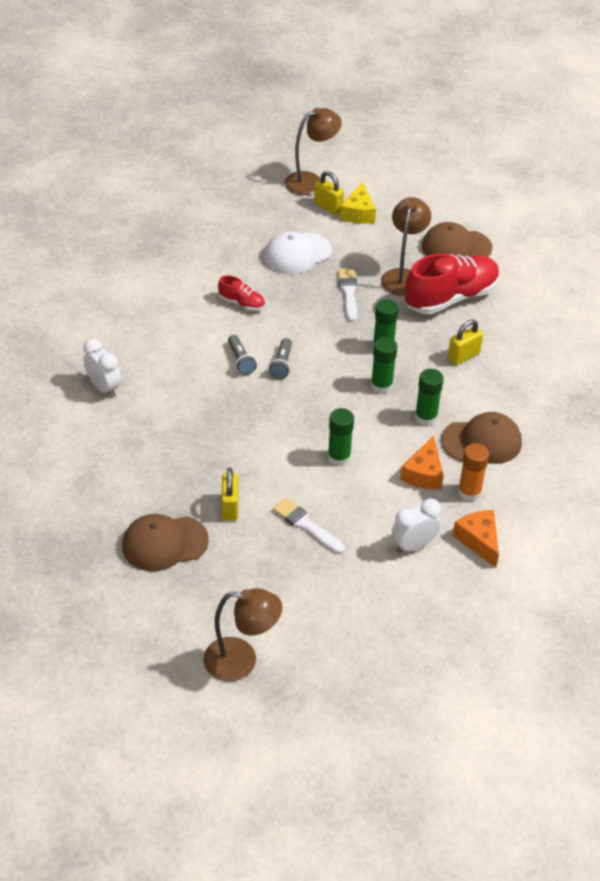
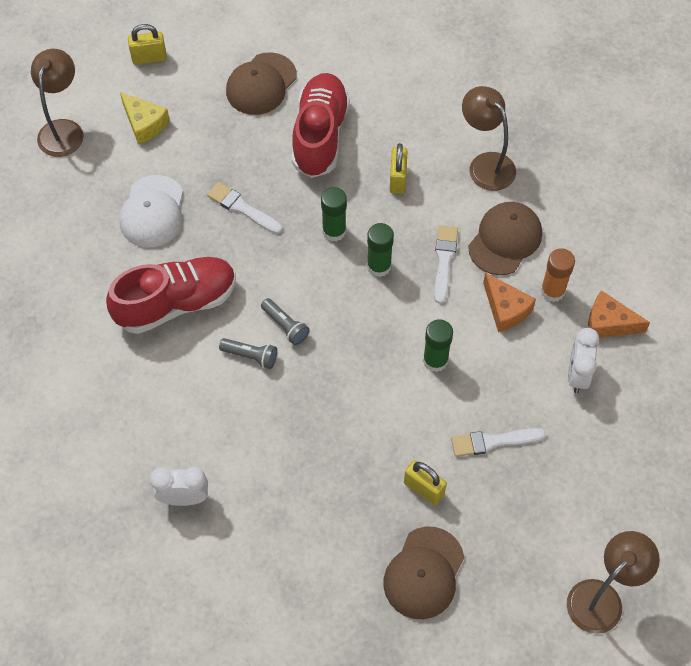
camera: 50 degrees left, 15 degrees up
red shoe [218,275,265,311] -> red shoe [106,257,236,334], size x2.14
yellow padlock [314,171,344,215] -> yellow padlock moved to [128,24,167,65]
brown lamp [381,197,431,296] -> brown lamp moved to [462,86,516,191]
green glue stick [415,369,443,426] -> white brush [434,225,458,304]

